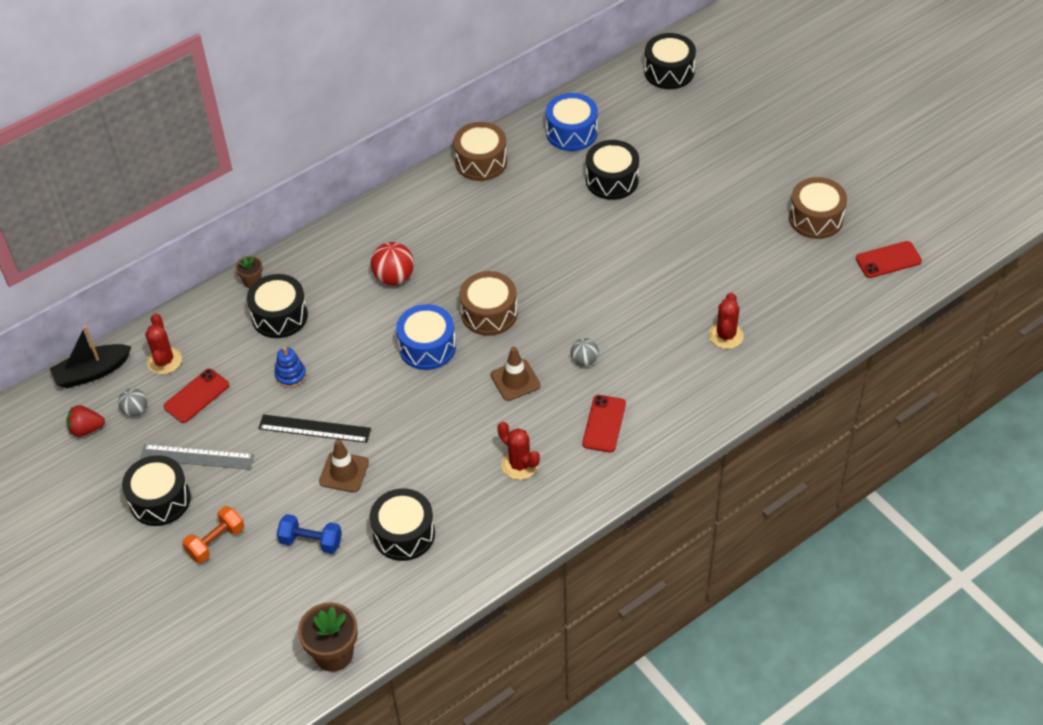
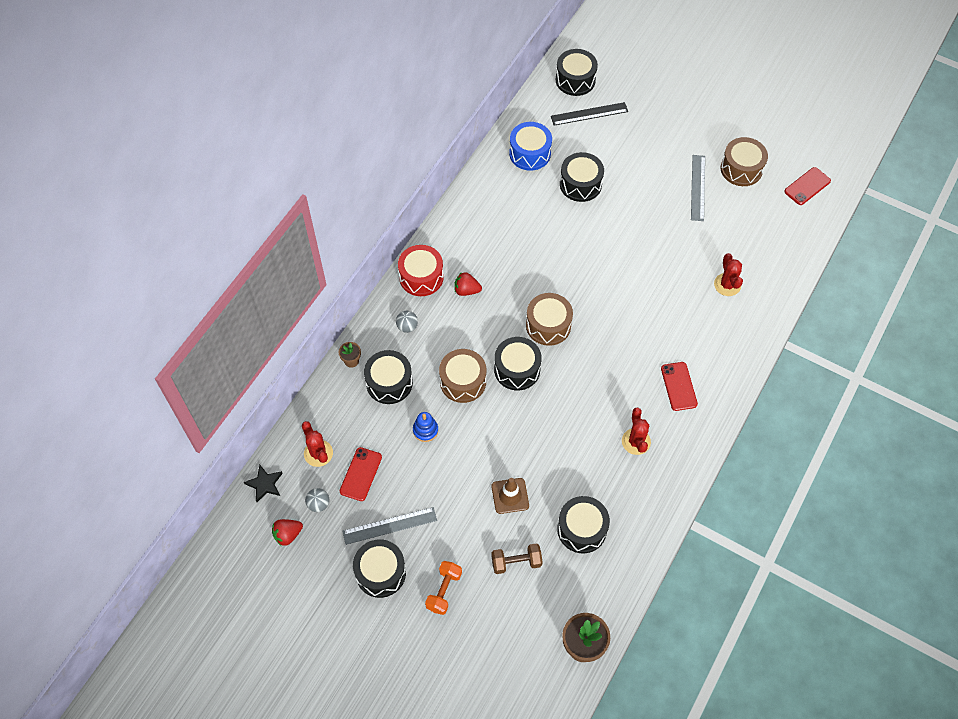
camera: 25 degrees left, 10 degrees up
black boat [50,325,131,388] -> black star [244,465,283,502]
black ruler [258,414,371,443] -> black ruler moved to [551,102,628,126]
blue dumbbell [277,514,342,554] -> brown dumbbell [491,543,542,574]
red ball [371,242,414,285] -> none
blue drum [396,304,456,370] -> black drum [494,337,542,390]
brown drum [453,122,507,181] -> brown drum moved to [439,349,486,403]
brown traffic cone [491,346,541,401] -> none
red cactus [497,422,540,480] -> red cactus turned 60 degrees clockwise [622,407,651,455]
grey ball [571,338,599,366] -> grey ball moved to [396,311,418,333]
none -> red drum [398,245,444,296]
none -> red strawberry [454,272,482,296]
none -> grey ruler [691,155,705,221]

